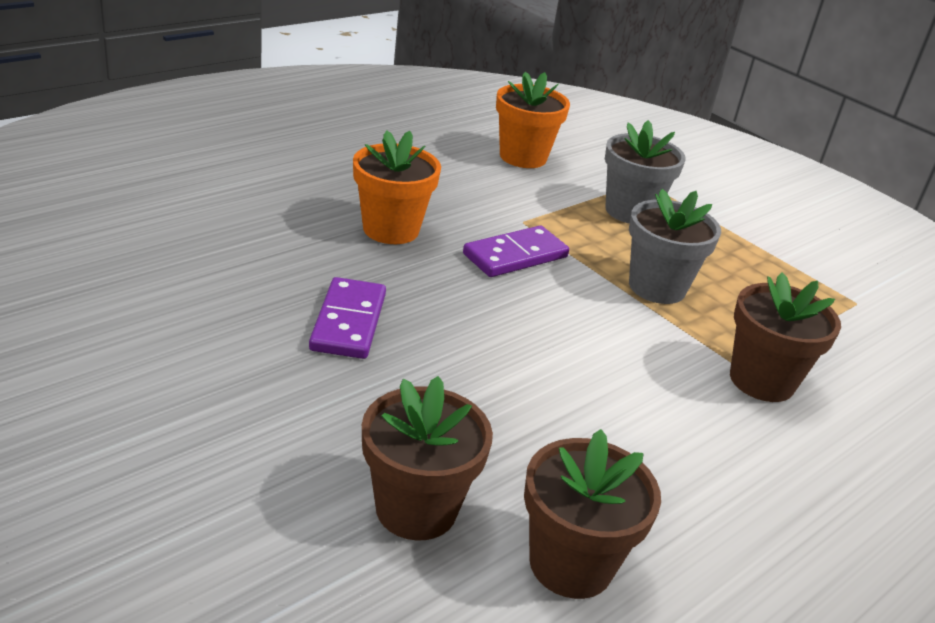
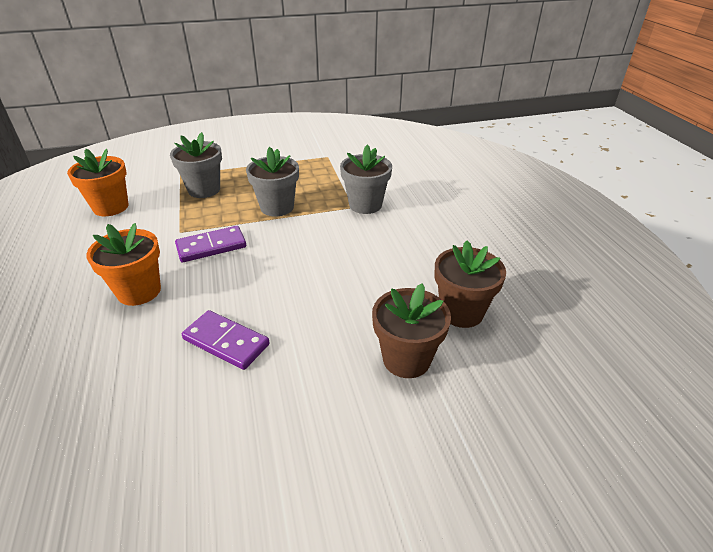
camera: 60 degrees left, 5 degrees up
purple domino [463,226,569,277] -> purple domino turned 75 degrees clockwise [175,226,246,262]
brown flower pot [730,273,841,402] -> grey flower pot [340,145,392,214]

